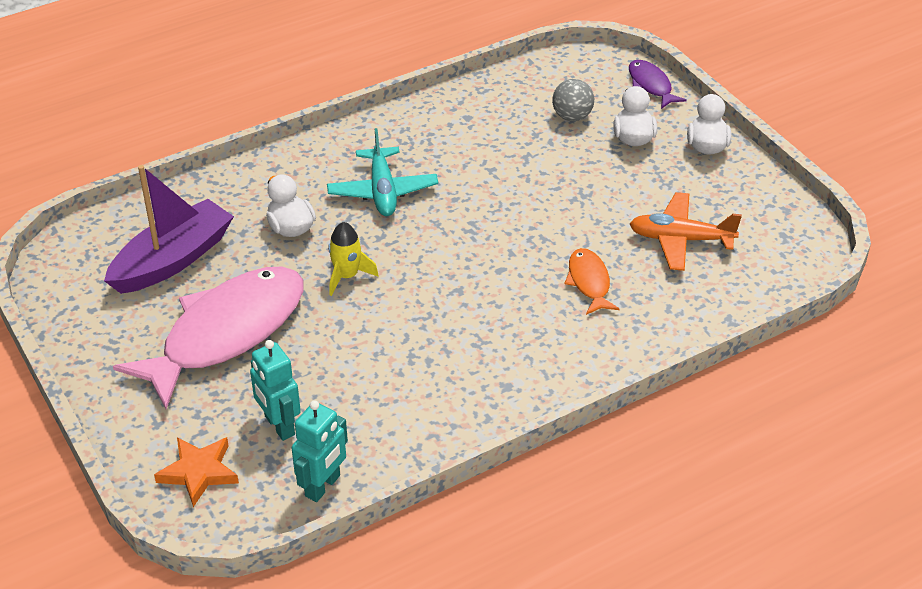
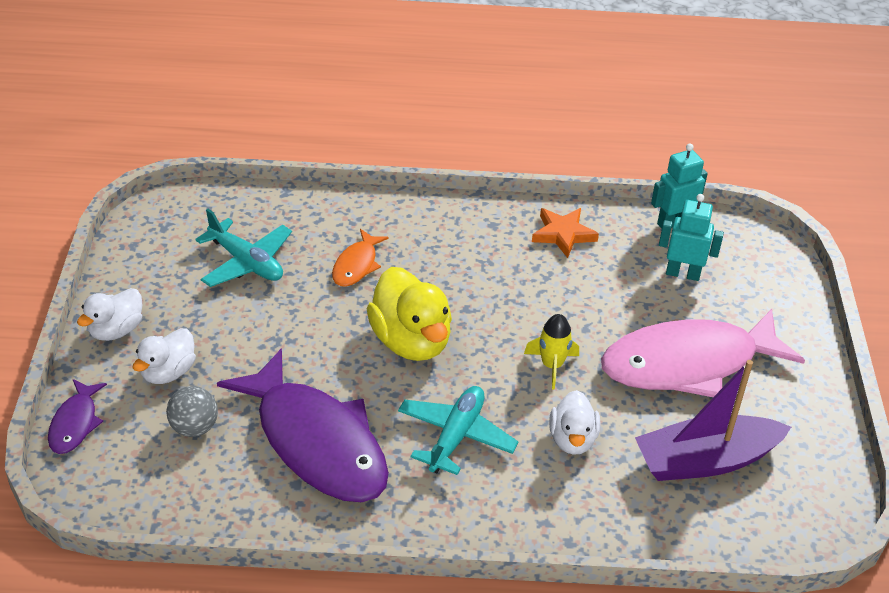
camera: 150 degrees left, 0 degrees up
orange star [154,437,239,507] -> orange star moved to [532,208,599,258]
turquoise robot [250,340,301,441] -> turquoise robot turned 75 degrees counterclockwise [659,194,724,281]
orange plane [630,192,742,271] -> turquoise plane [195,209,292,287]
none -> purple fish [217,348,389,502]
none -> yellow duck [367,267,452,361]

